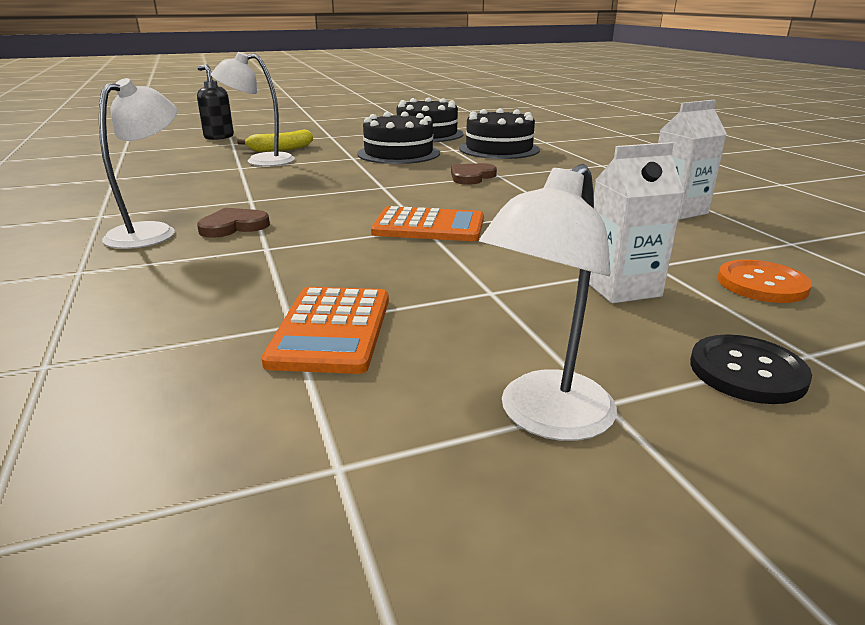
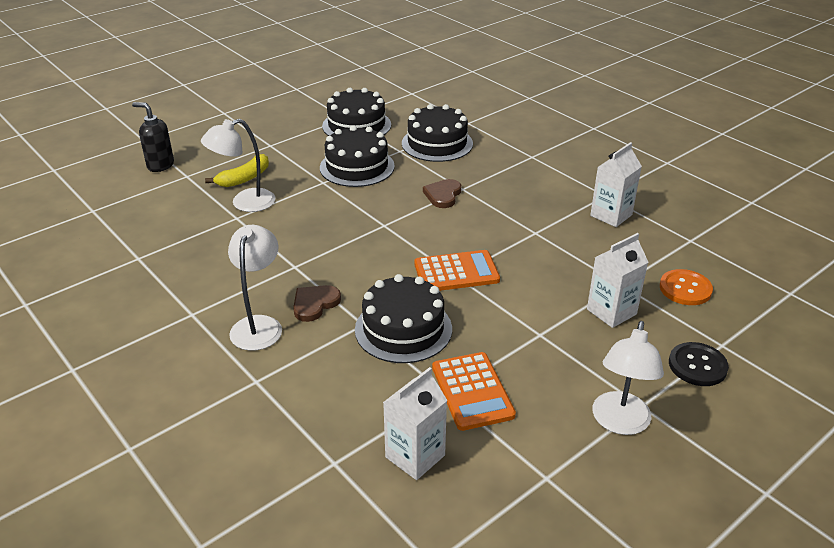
camera: 20 degrees left, 10 degrees up
none -> black cake [355,274,452,363]
none -> white carton [383,367,448,480]

